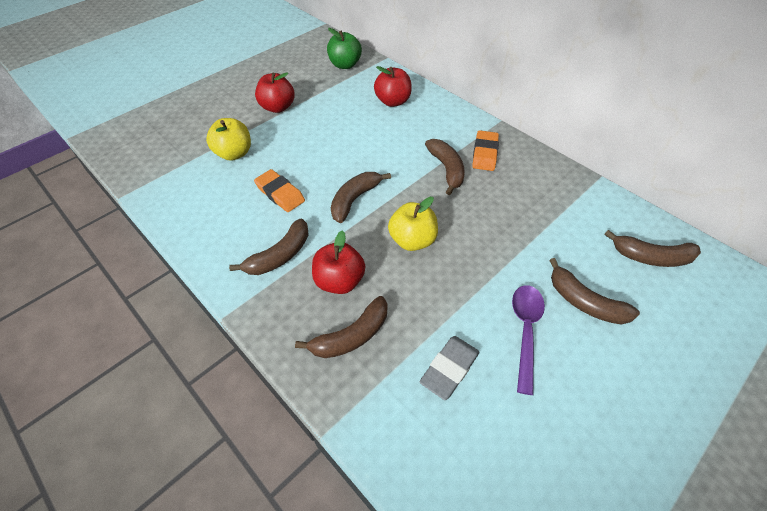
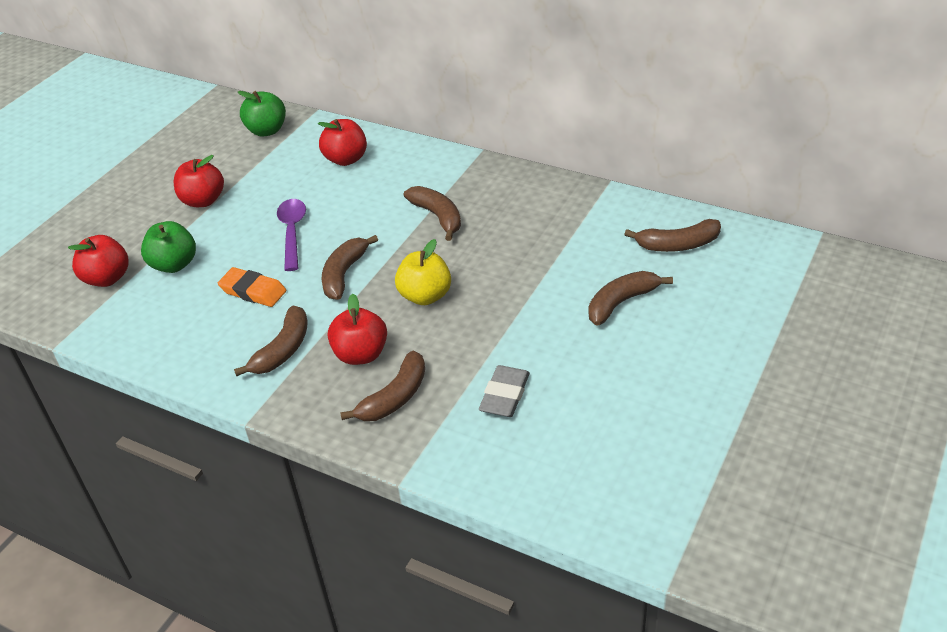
camera: 15 degrees left, 10 degrees down
yellow apple [206,118,251,161] -> green apple [141,221,196,273]
orange eraser [472,130,499,171] -> none
purple spoon [512,285,545,395] -> purple spoon moved to [277,199,306,271]
brown banana [549,258,640,325] -> brown banana turned 120 degrees clockwise [589,271,673,326]
none -> red apple [68,235,129,287]

